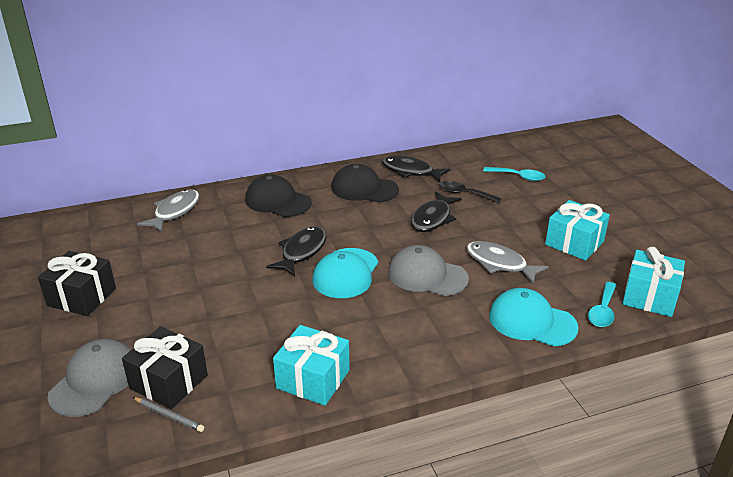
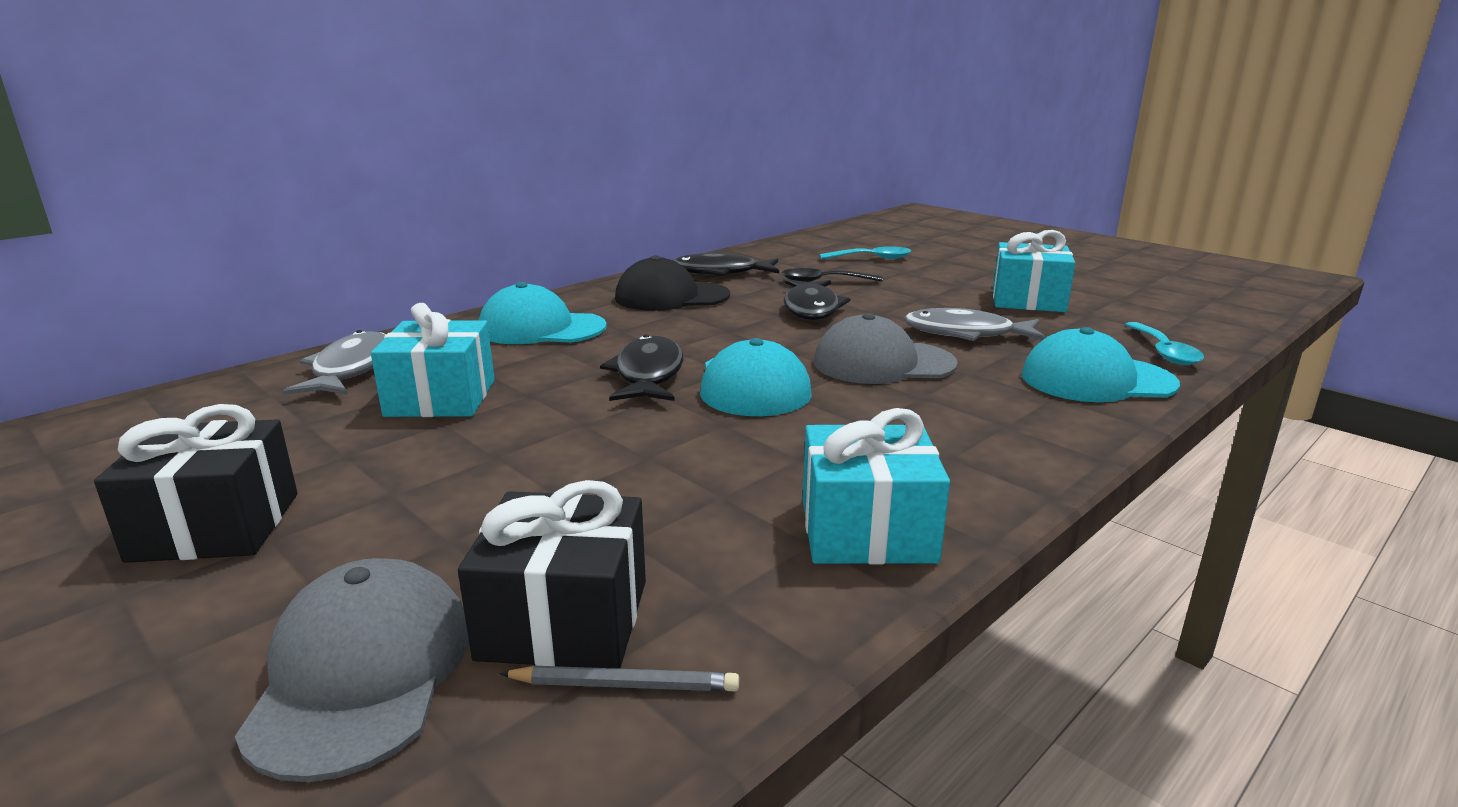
camera: 25 degrees left, 10 degrees down
black cap [245,174,312,217] -> turquoise cap [479,282,607,344]
turquoise gift [622,247,685,317] -> turquoise gift moved to [371,303,495,417]

